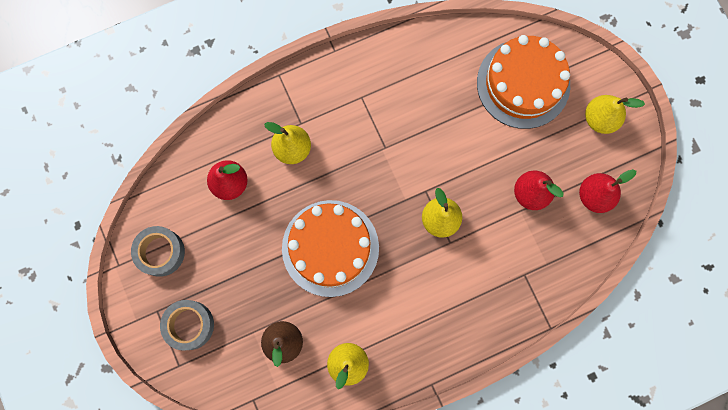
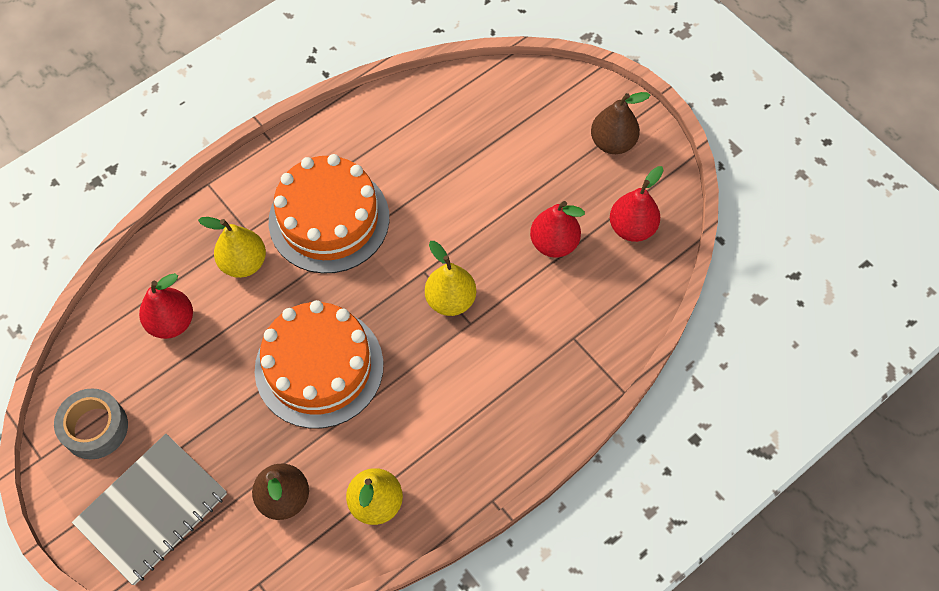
camera: 15 degrees left, 15 degrees down
grey tape [160,300,214,351] -> grey notebook [72,434,227,585]
orange cake [477,35,570,129] -> orange cake moved to [269,154,389,274]
yellow pear [585,95,645,134] -> brown pear [591,92,650,154]

